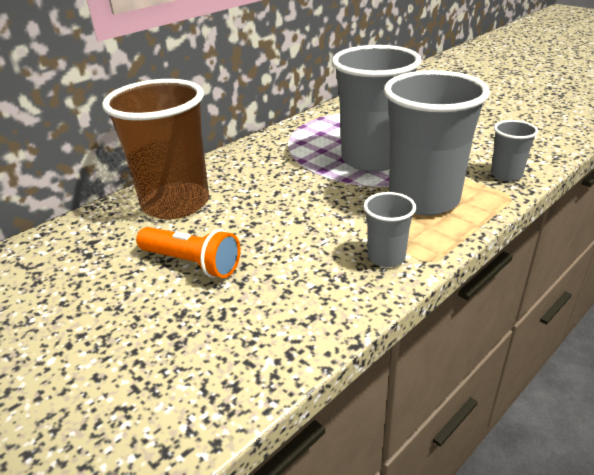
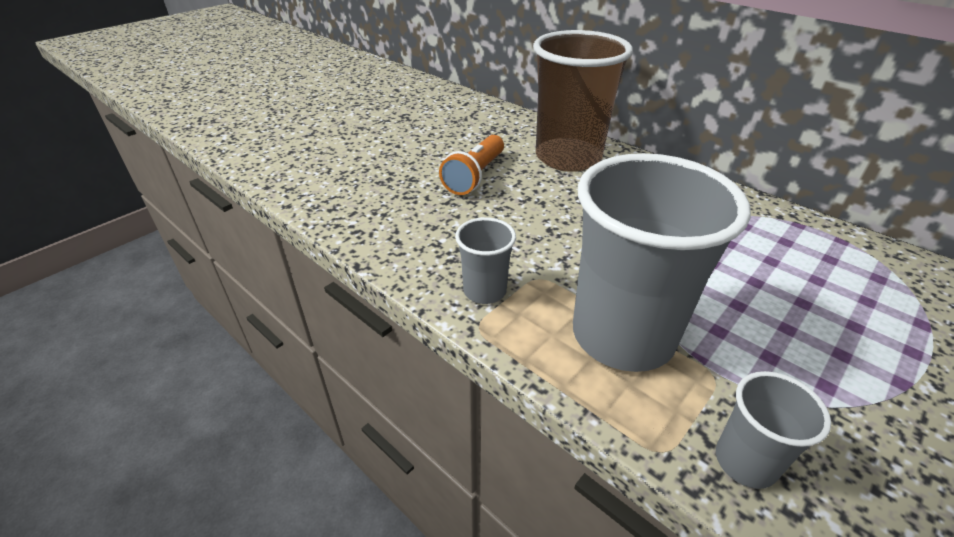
camera: 85 degrees right, 5 degrees up
grey cup [332,45,422,172] -> none

